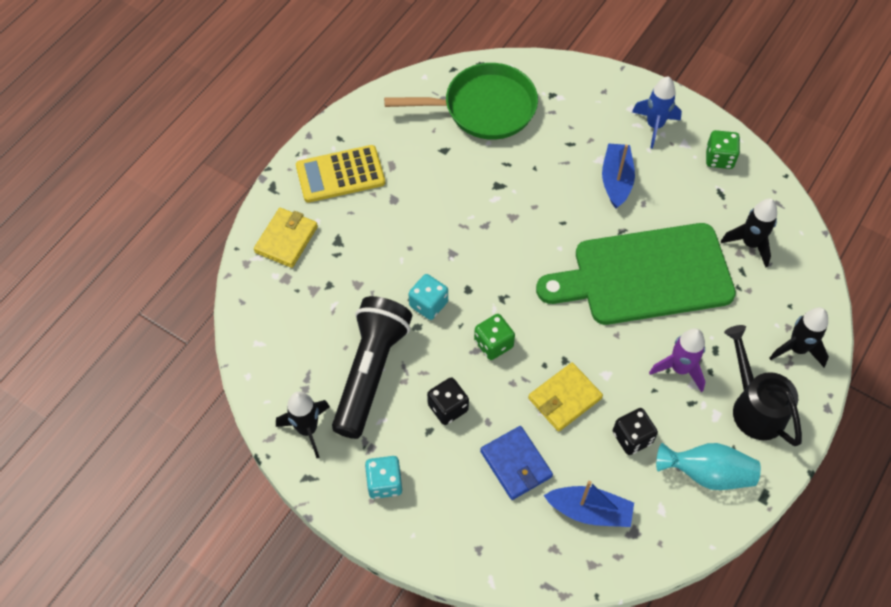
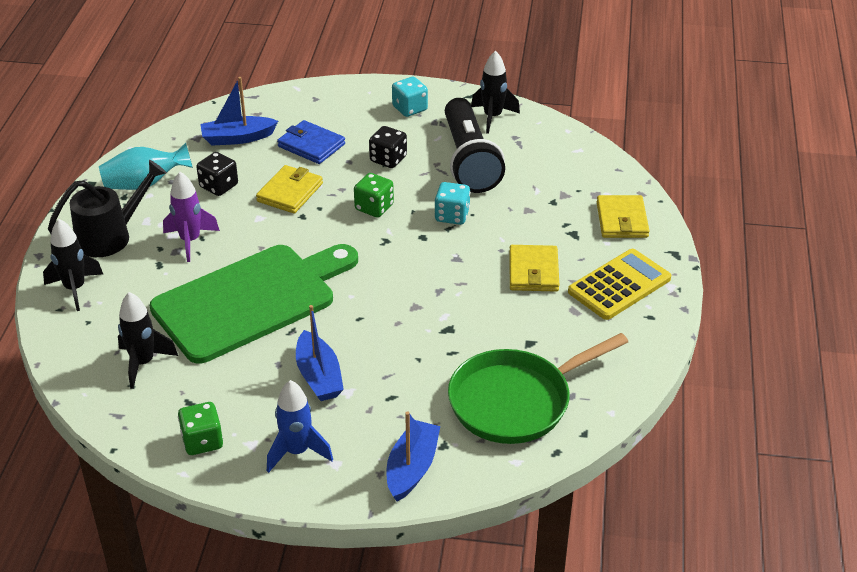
camera: 155 degrees right, 20 degrees down
black watering can [724,325,802,446] -> black watering can turned 75 degrees counterclockwise [48,160,167,257]
none -> blue boat [387,411,440,502]
none -> yellow wallet [509,245,559,292]

